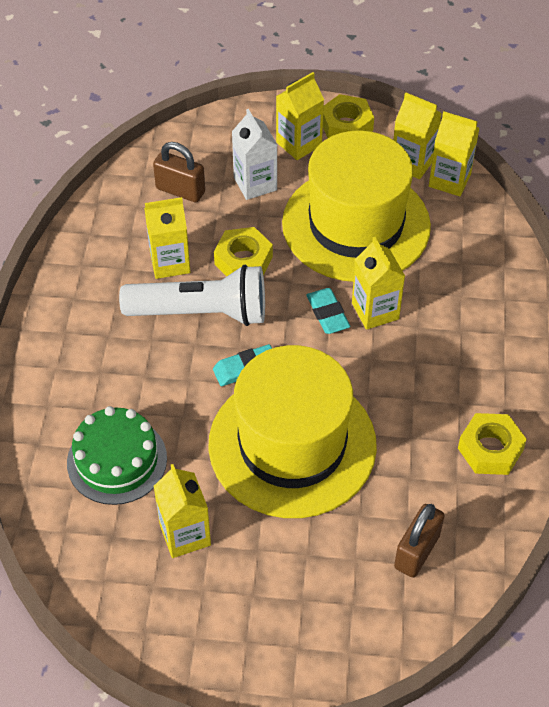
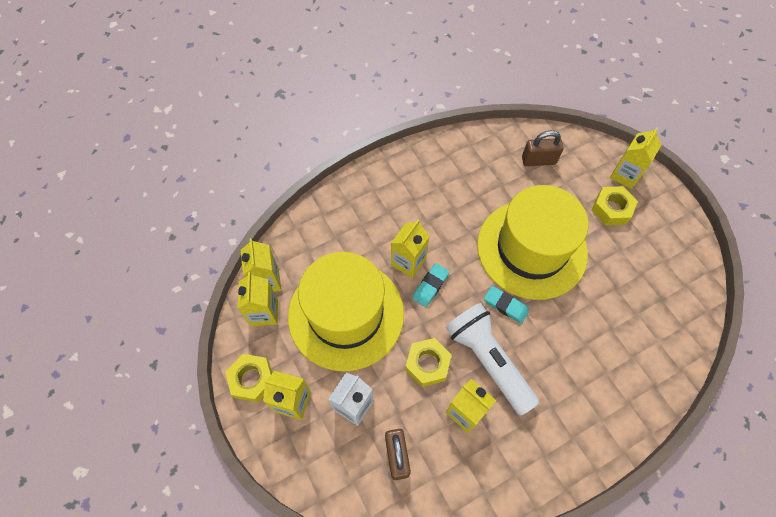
camera: 125 degrees left, 10 degrees up
green cake [67,406,167,505] -> none
yellow carton [153,464,211,558] -> yellow carton moved to [610,127,661,189]
yellow nut [458,413,527,475] -> yellow nut moved to [592,186,638,225]

